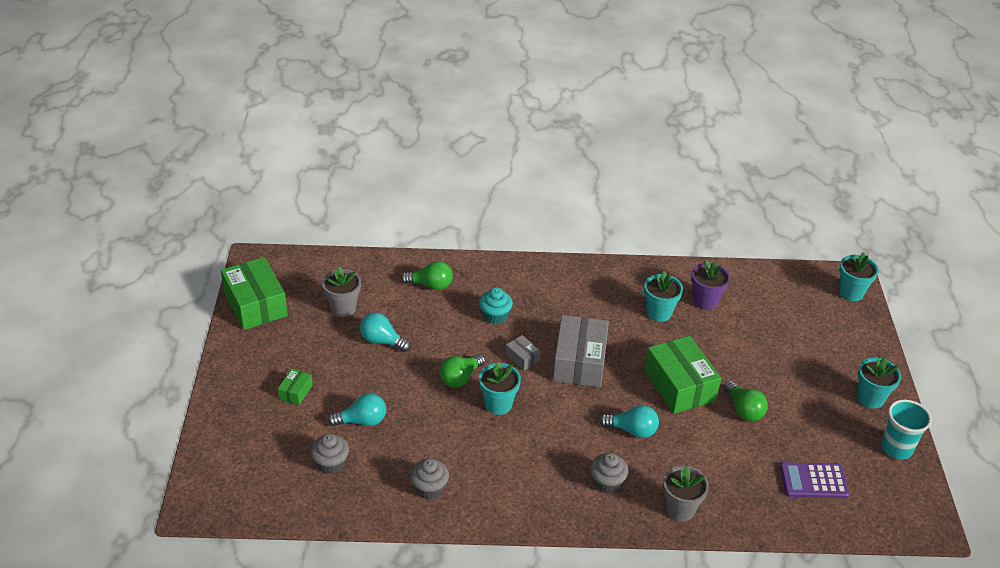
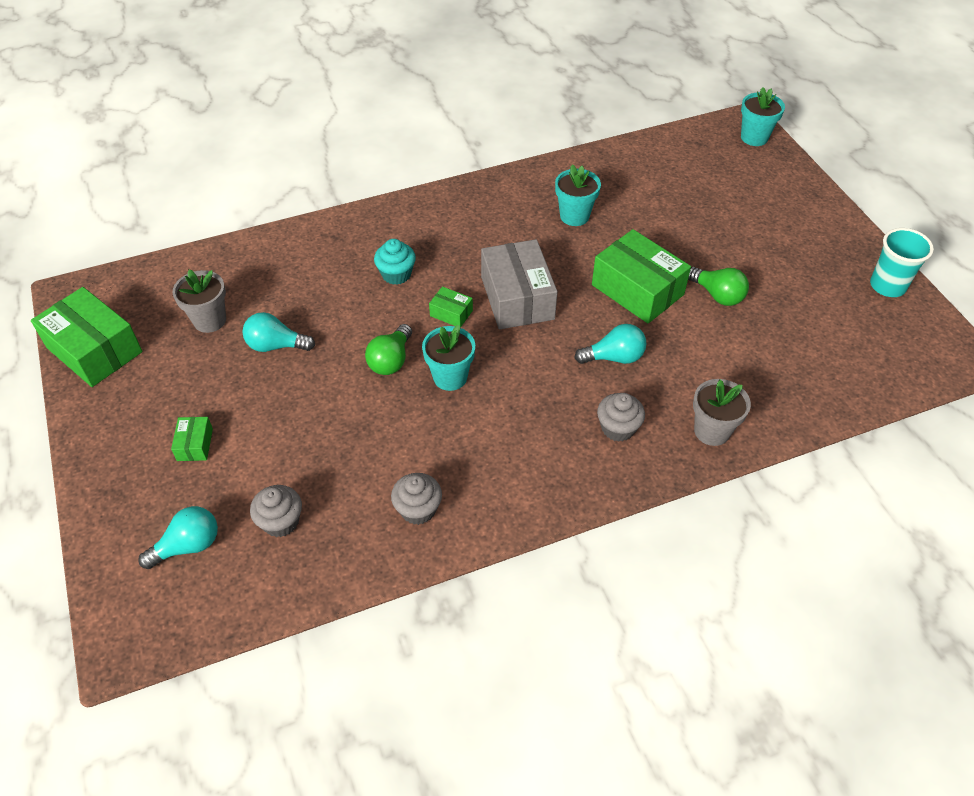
camera: 20 degrees left, 10 degrees up
turquoise light bulb [327,393,386,426] -> turquoise light bulb moved to [138,506,218,569]
green light bulb [401,261,453,290] -> none
grey box [505,335,541,371] -> green box [429,286,473,328]
purple flower pot [691,260,730,310] -> none
purple calculator [780,462,850,498] -> none
turquoise flower pot [857,357,901,409] -> none

